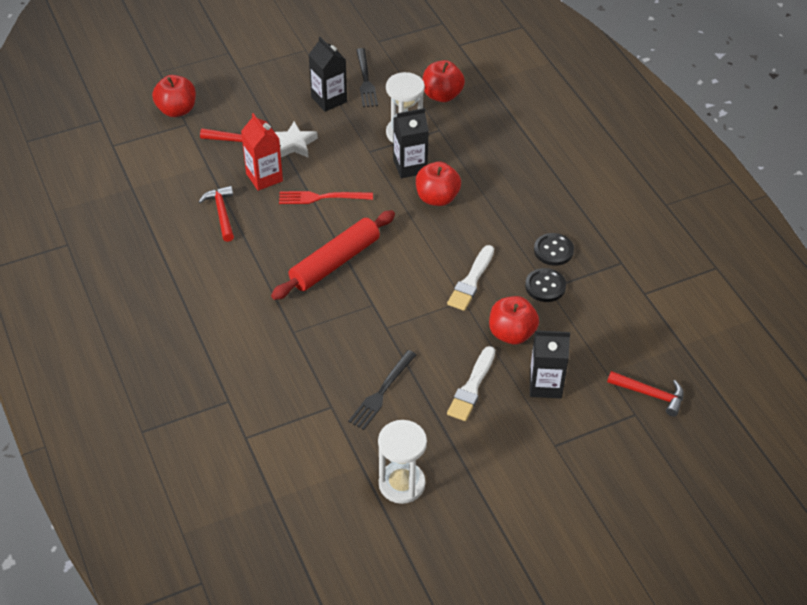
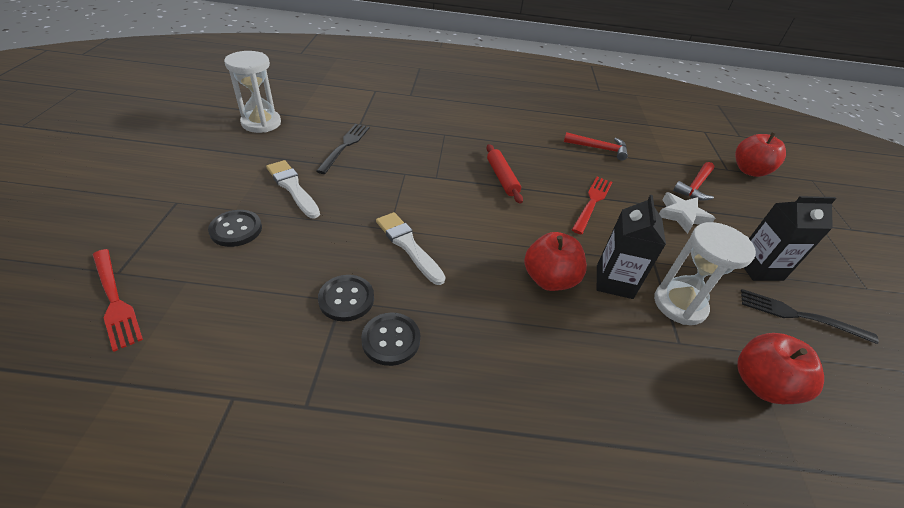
camera: 115 degrees right, 5 degrees down
red carton [241,113,283,191] -> none
red rolling pin [271,210,395,300] -> red rolling pin [486,144,523,204], size x0.60
black fork [348,350,417,430] -> black fork turned 45 degrees clockwise [316,124,370,174]
red apple [489,296,539,344] -> none
black carton [530,330,570,399] -> black button [208,210,262,247]
red hammer [607,371,684,416] -> red fork [93,249,143,352]

